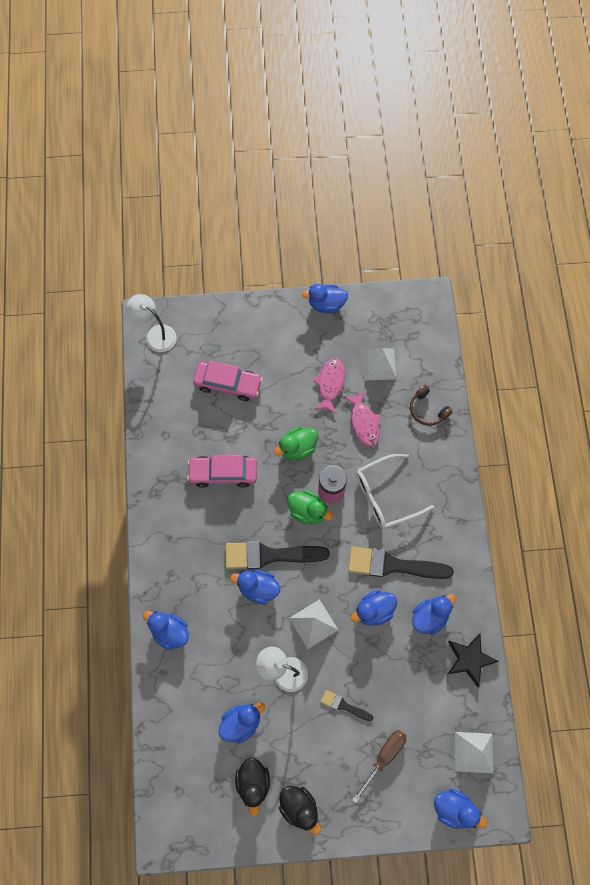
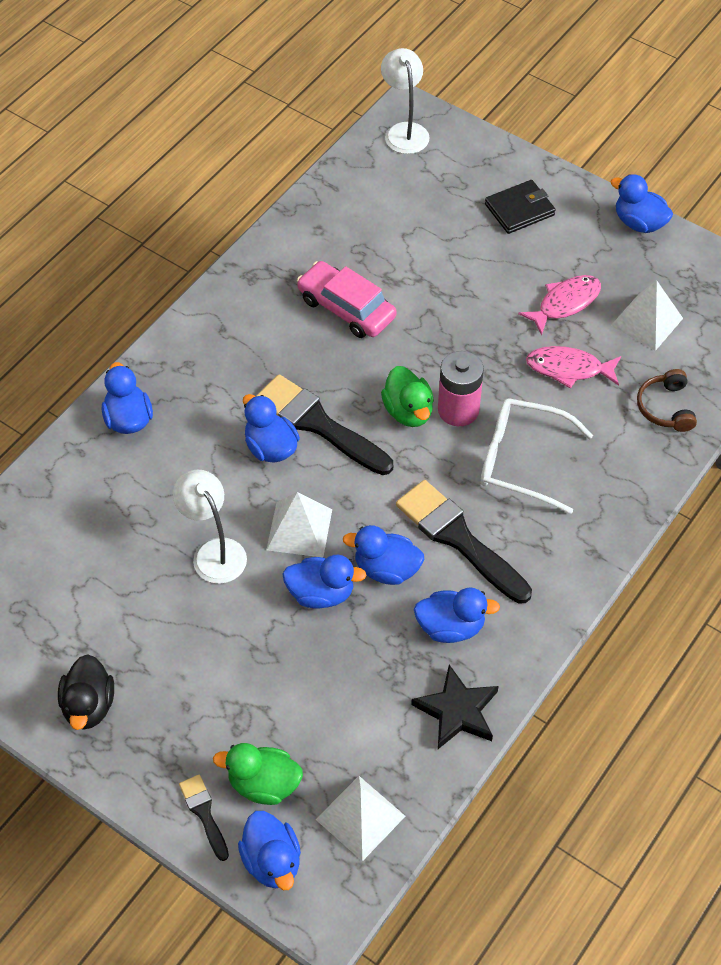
camera: 40 degrees right, 15 degrees down
pink car [193,361,263,401] -> none
blue duck [219,703,265,744] -> blue duck moved to [282,555,366,609]
black duck [235,758,270,816] -> none
green duck [274,427,318,460] -> green duck moved to [213,743,303,805]
black brush [321,690,373,721] -> black brush moved to [179,775,229,861]
pink fish [344,391,381,447] -> pink fish turned 75 degrees clockwise [526,346,621,389]
brown screwdriver [352,730,406,803] -> none
none -> black wallet [485,180,556,234]

